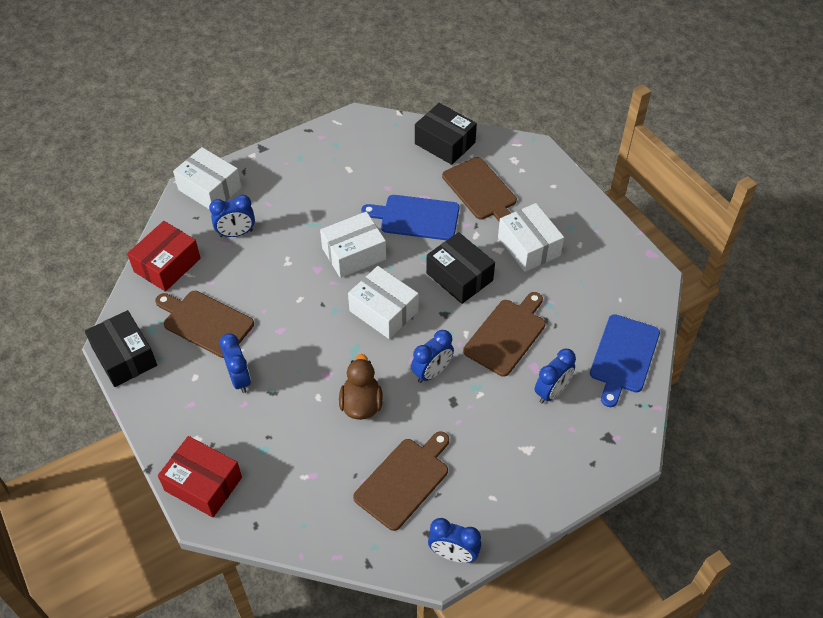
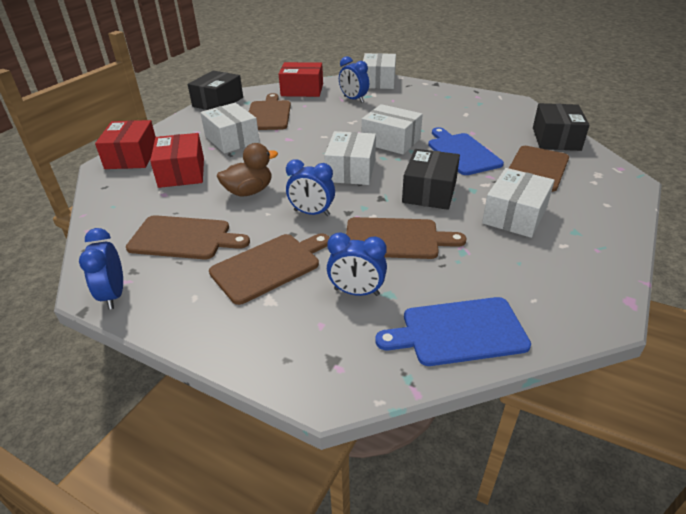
camera: 60 degrees right, 15 degrees down
blue clock [220,333,251,393] -> white box [200,103,260,154]
none -> red box [150,133,204,188]
none -> brown cutting board [209,233,330,305]

